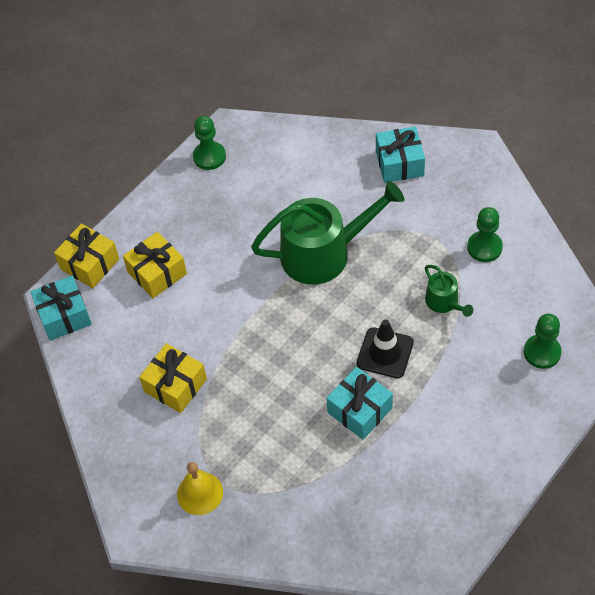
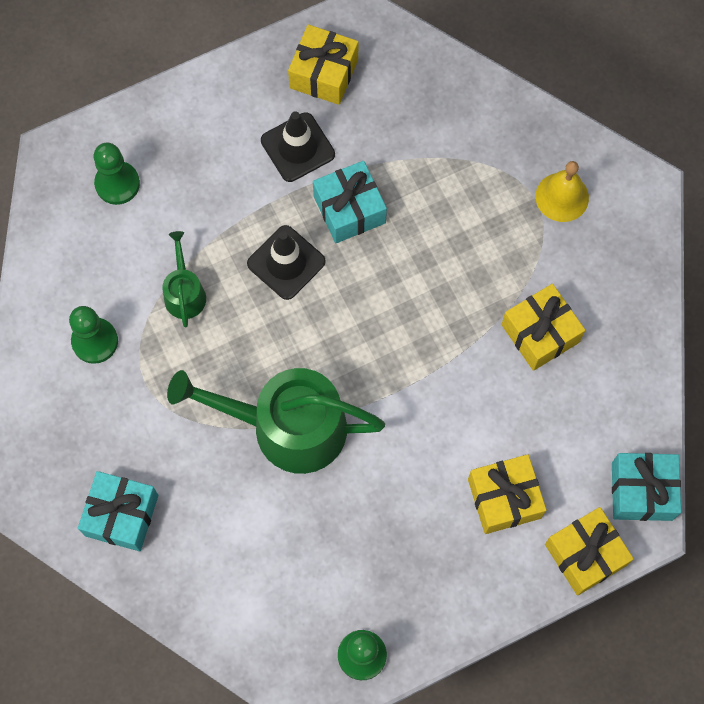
camera: 160 degrees left, 15 degrees up
none -> black traffic cone [261,111,335,182]
none -> yellow gift [288,25,358,105]

